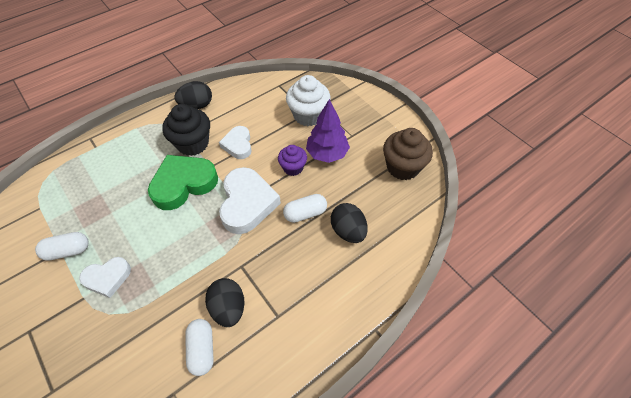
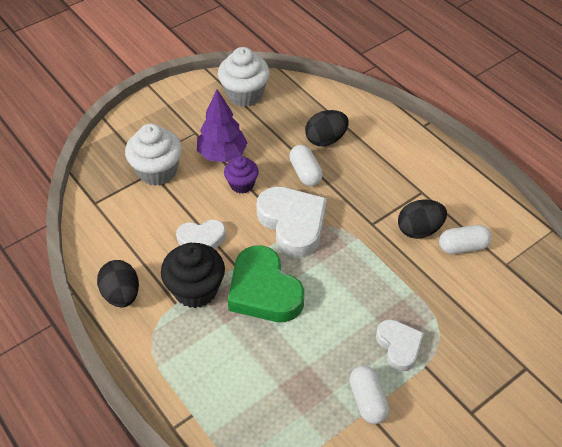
camera: 90 degrees left, 5 degrees down
white heart [219,167,281,234] -> white heart turned 60 degrees clockwise [256,187,327,257]
brown cupcake [383,128,433,180] -> white cupcake [218,47,270,107]

